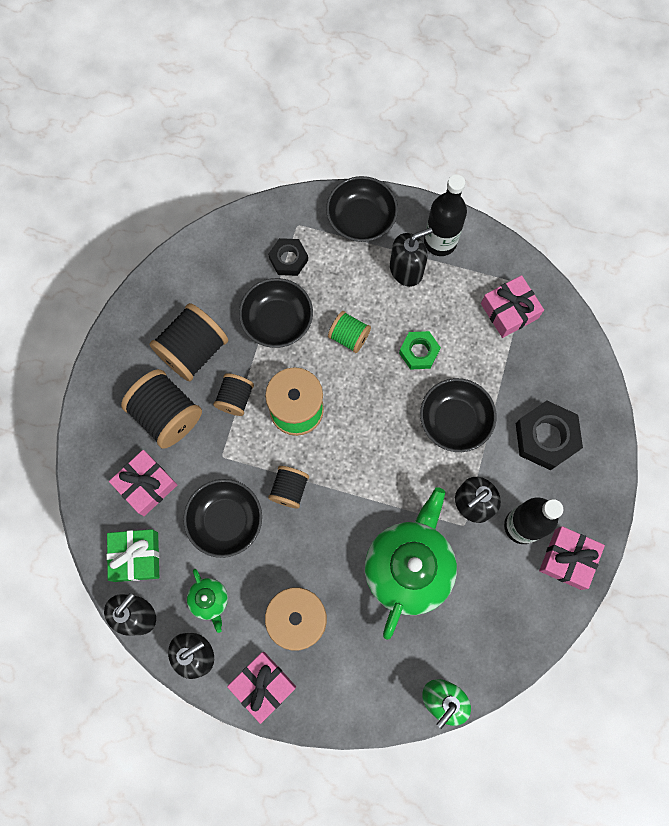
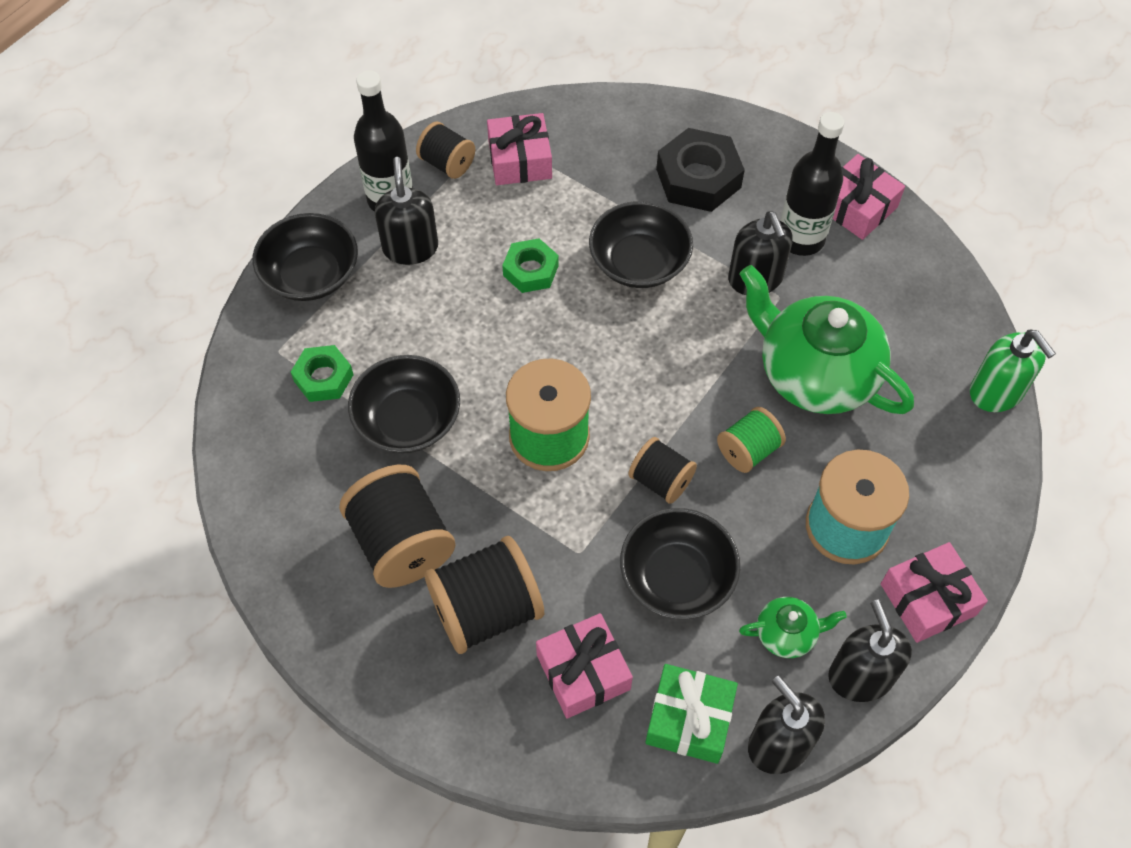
camera: 70 degrees left, 15 degrees down
black spool [213,373,254,416] -> black spool moved to [416,121,475,179]
black nut [268,238,308,276] -> green nut [291,345,354,402]
green spool [328,311,371,353] -> green spool moved to [717,407,786,473]

